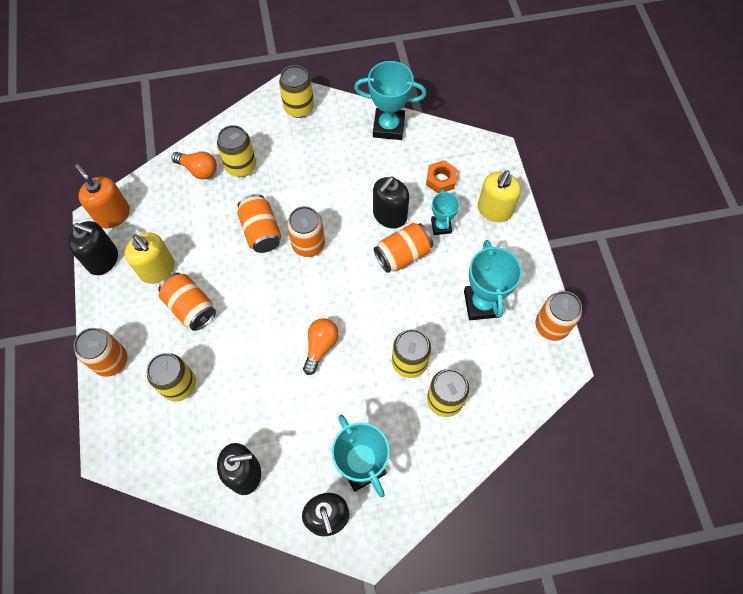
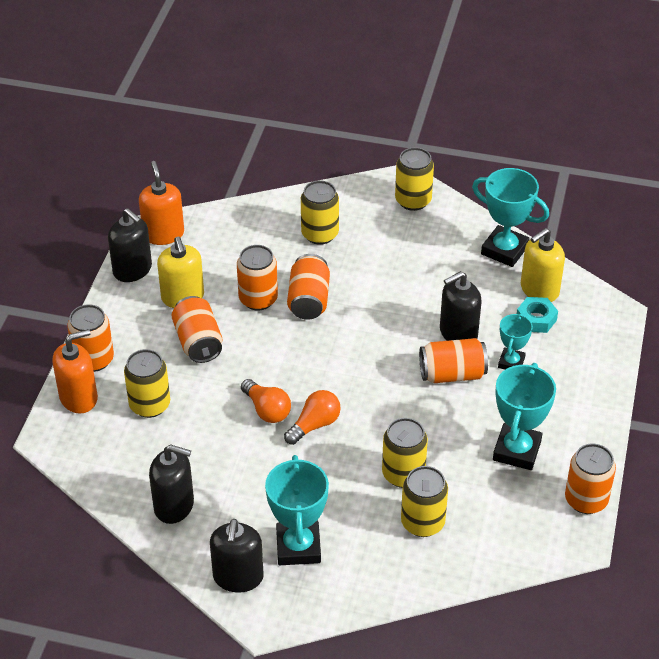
camera: 25 degrees right, 20 degrees down
orange light bulb [171,151,217,180] -> orange light bulb moved to [241,379,291,423]
orange can [287,206,325,257] -> orange can moved to [237,245,278,311]
orange nut [426,160,457,193] -> turquoise nut [517,297,558,333]
yellow soap dispenser [478,170,521,222] -> yellow soap dispenser moved to [521,228,565,302]
none -> orange soap dispenser [52,329,98,414]

